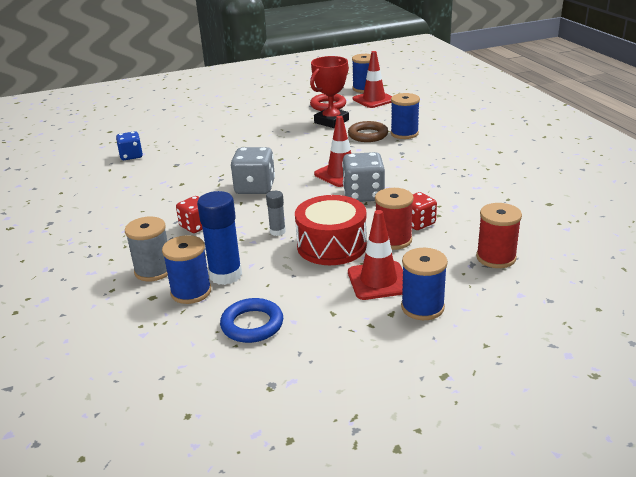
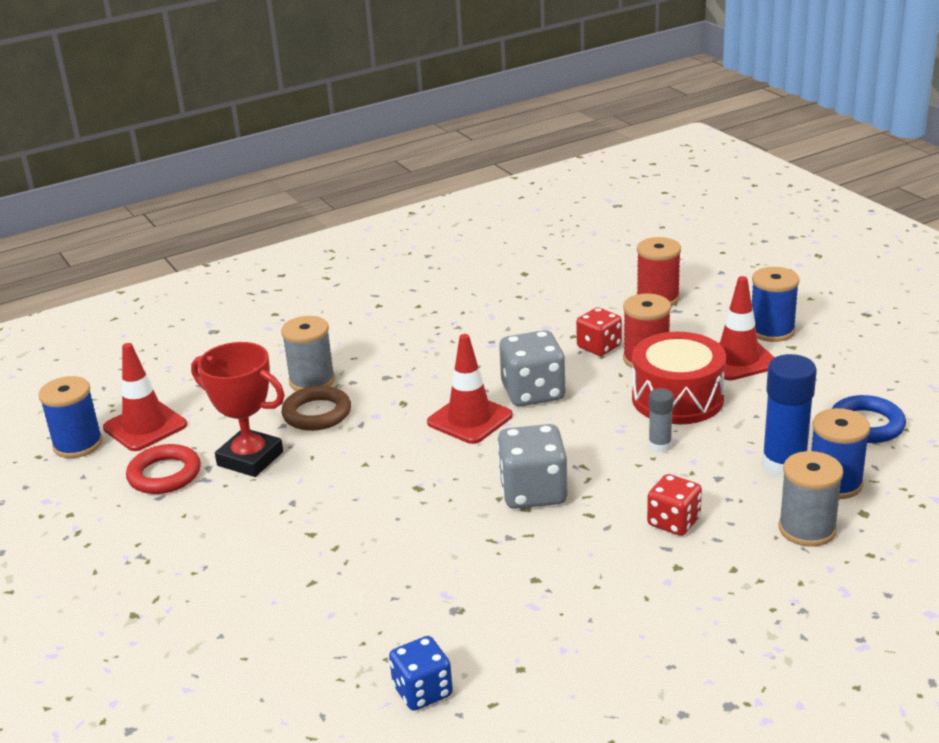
camera: 100 degrees left, 0 degrees up
blue spool [391,93,420,139] -> grey spool [281,316,335,391]

